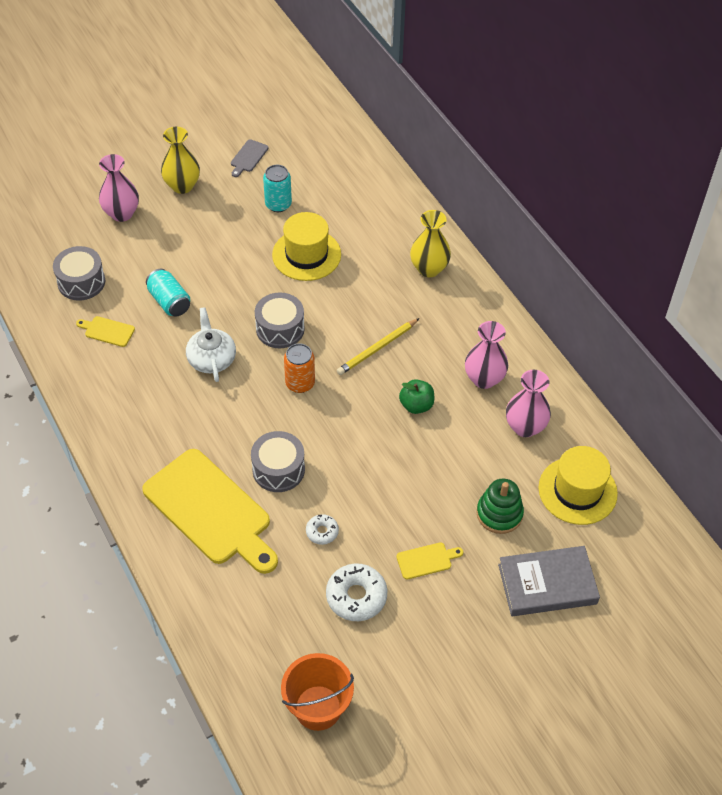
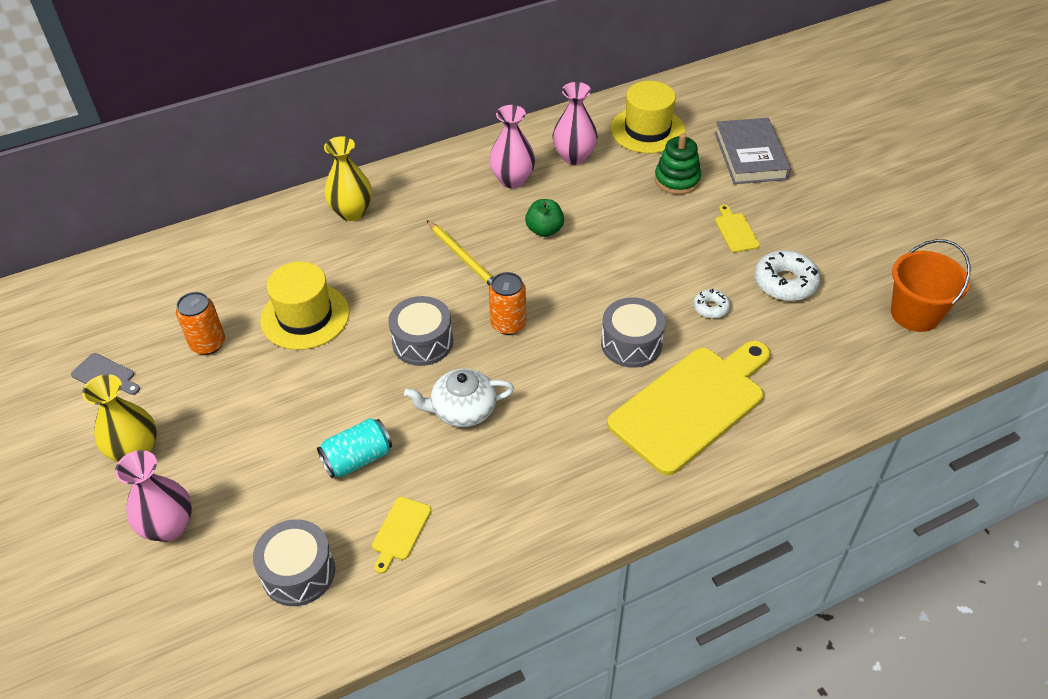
camera: 85 degrees left, 5 degrees down
turquoise can [263,165,292,212] -> orange can [176,292,225,355]

